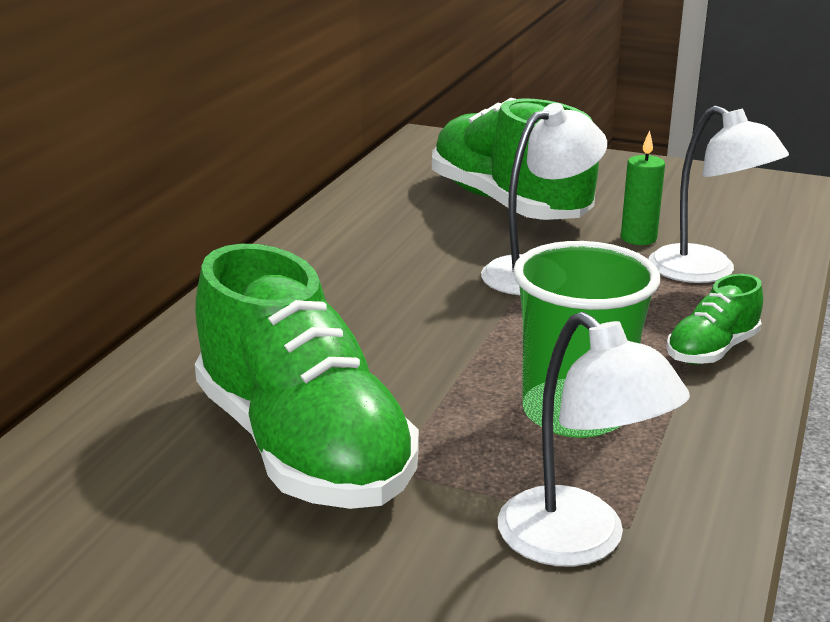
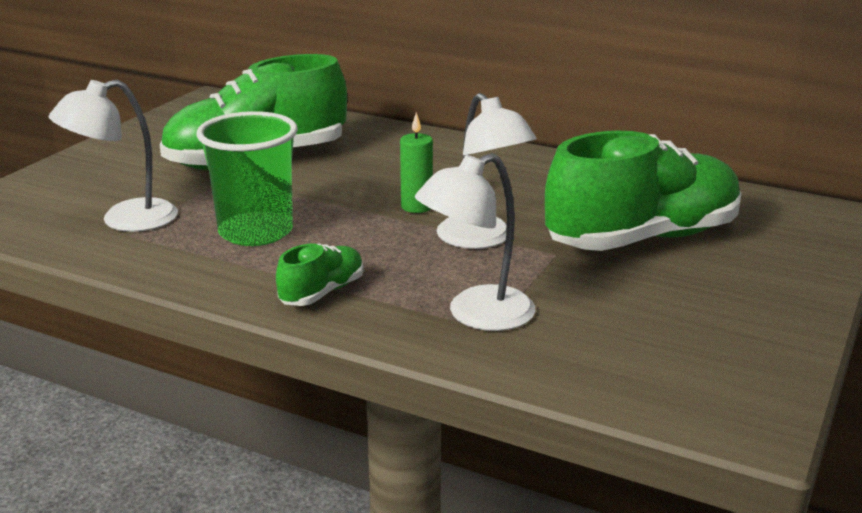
camera: 95 degrees right, 0 degrees up
green candle [621,130,665,245] -> green candle moved to [400,112,433,213]
green shoe [666,274,763,364] -> green shoe turned 75 degrees clockwise [276,244,364,306]

